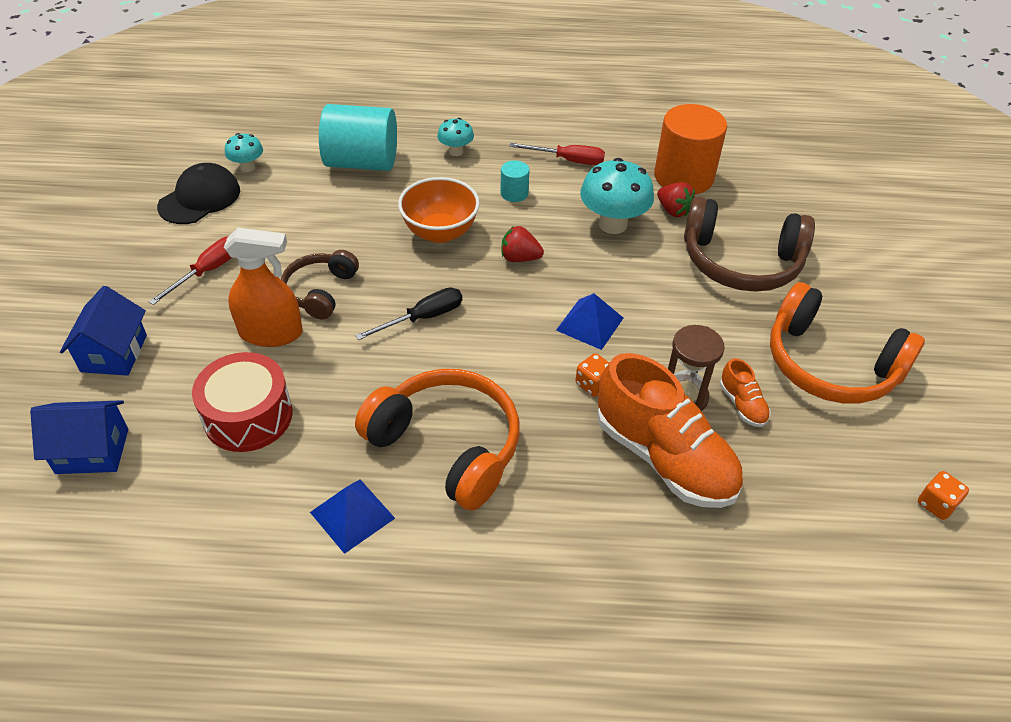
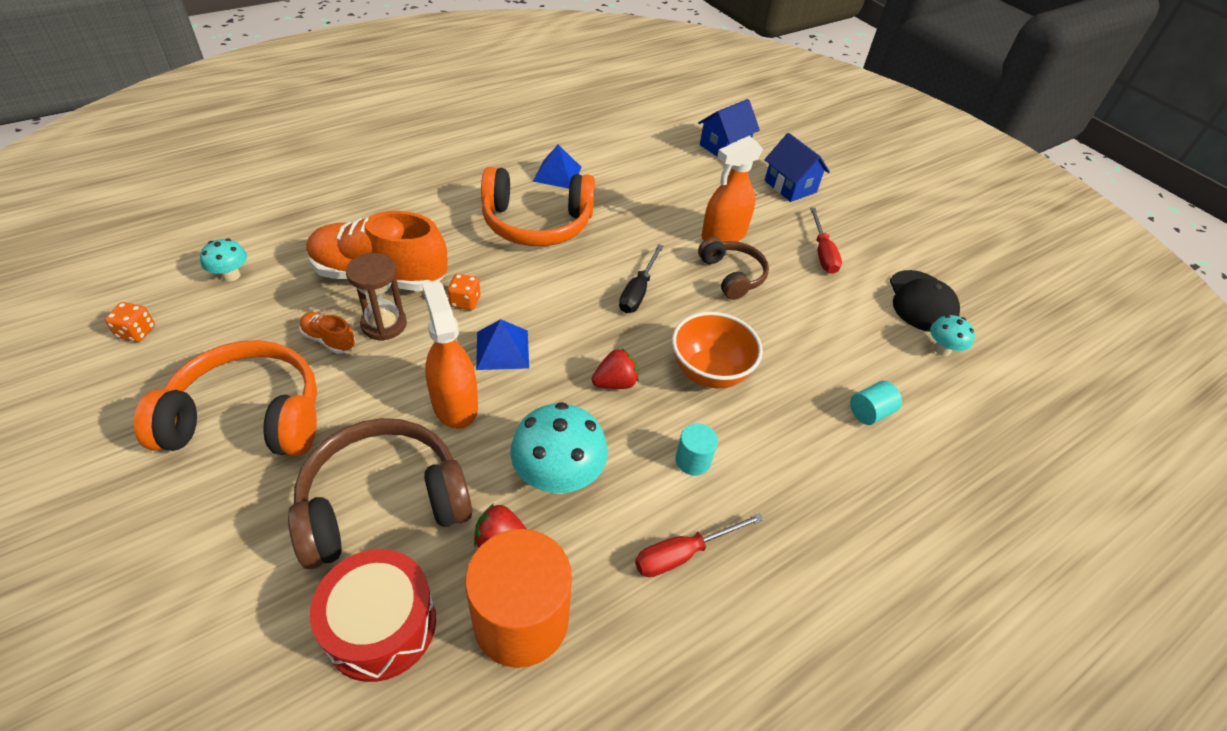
camera: 140 degrees right, 0 degrees up
red drum [192,352,293,452] -> red drum moved to [310,549,436,682]
turquoise cylinder [319,104,397,171] -> turquoise cylinder [850,381,902,425], size x0.45
turquoise mushroom [437,118,474,156] -> turquoise mushroom moved to [200,239,247,282]
none -> orange spray bottle [422,281,478,429]

